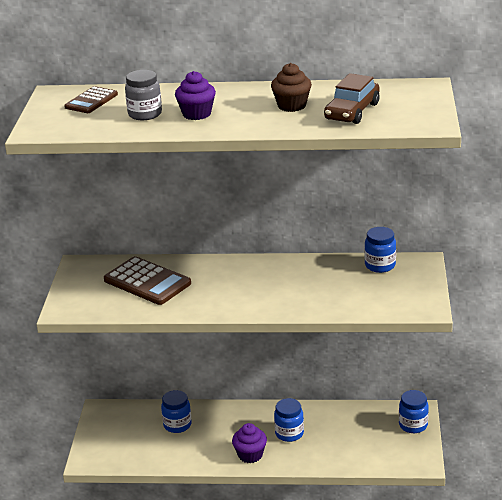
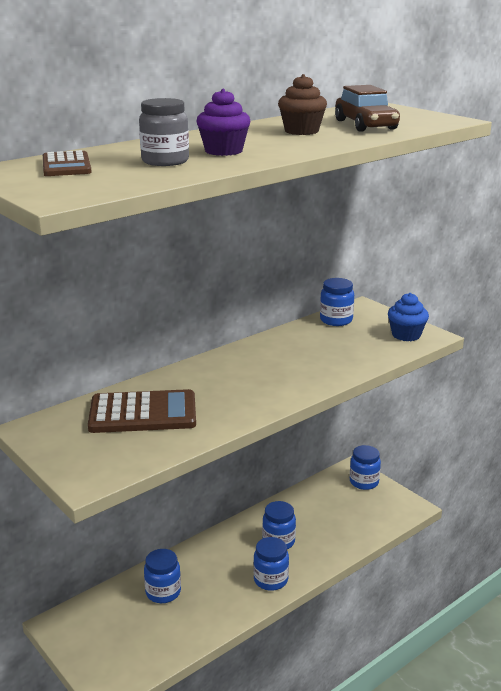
camera: 45 degrees left, 5 degrees down
purple cupcake [232,423,267,463] -> blue jar [253,537,289,591]
none -> blue cupcake [388,293,429,341]

